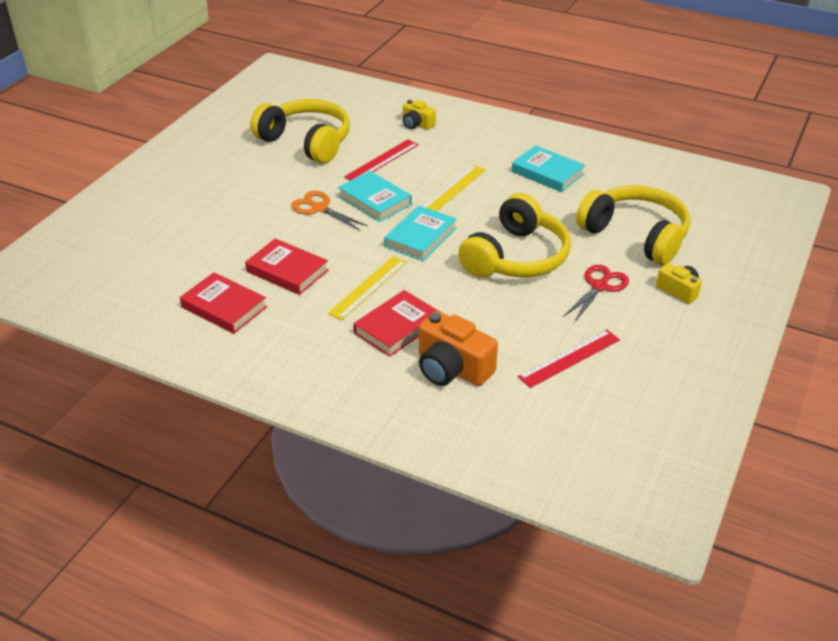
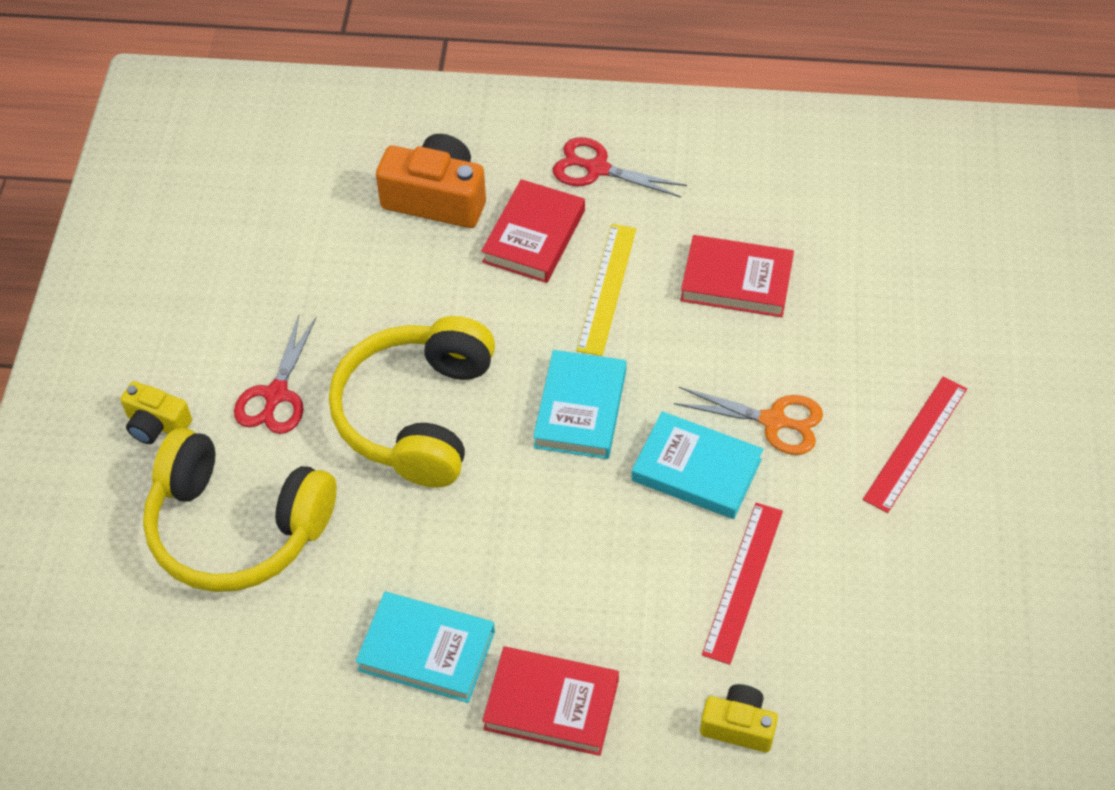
camera: 160 degrees right, 15 degrees up
red book [180,272,267,334] -> red book moved to [482,647,619,756]
yellow headphones [250,99,350,163] -> none
yellow ruler [422,165,486,211] -> none
red ruler [518,330,620,388] -> red ruler moved to [863,377,967,513]
none -> red scissors [553,137,687,198]

